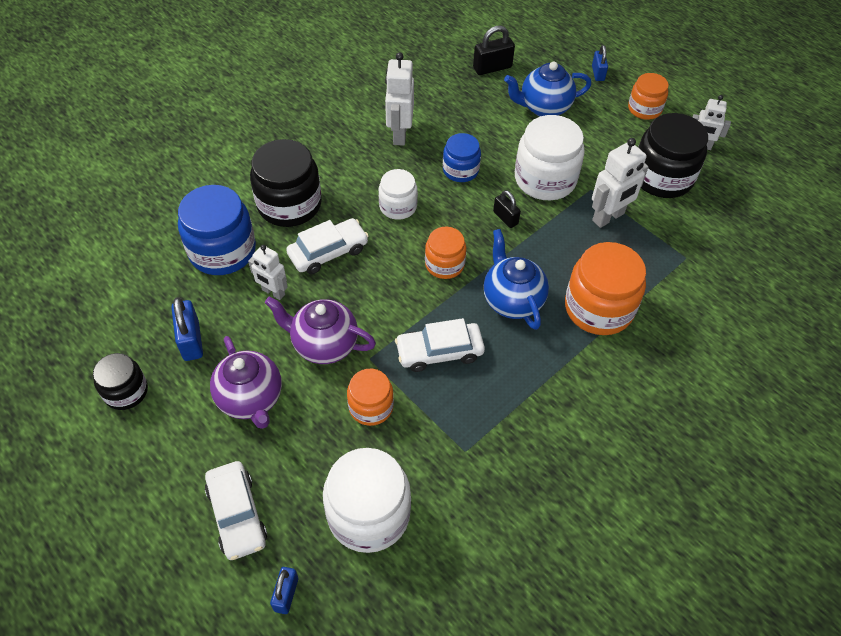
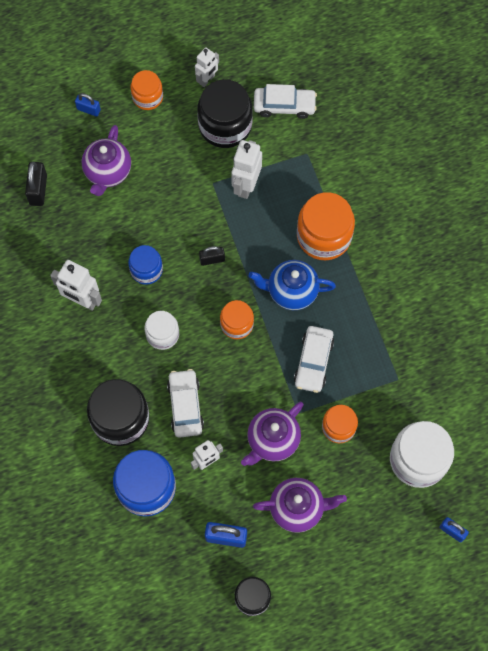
camera: 65 degrees left, 15 degrees up
white car [205,461,267,560] -> white car moved to [254,84,317,119]
blue teapot [504,61,592,116] -> purple teapot [81,125,131,196]
white jar [515,115,585,200] -> none
white robot [592,138,649,228] -> white robot turned 150 degrees counterclockwise [231,140,262,199]

